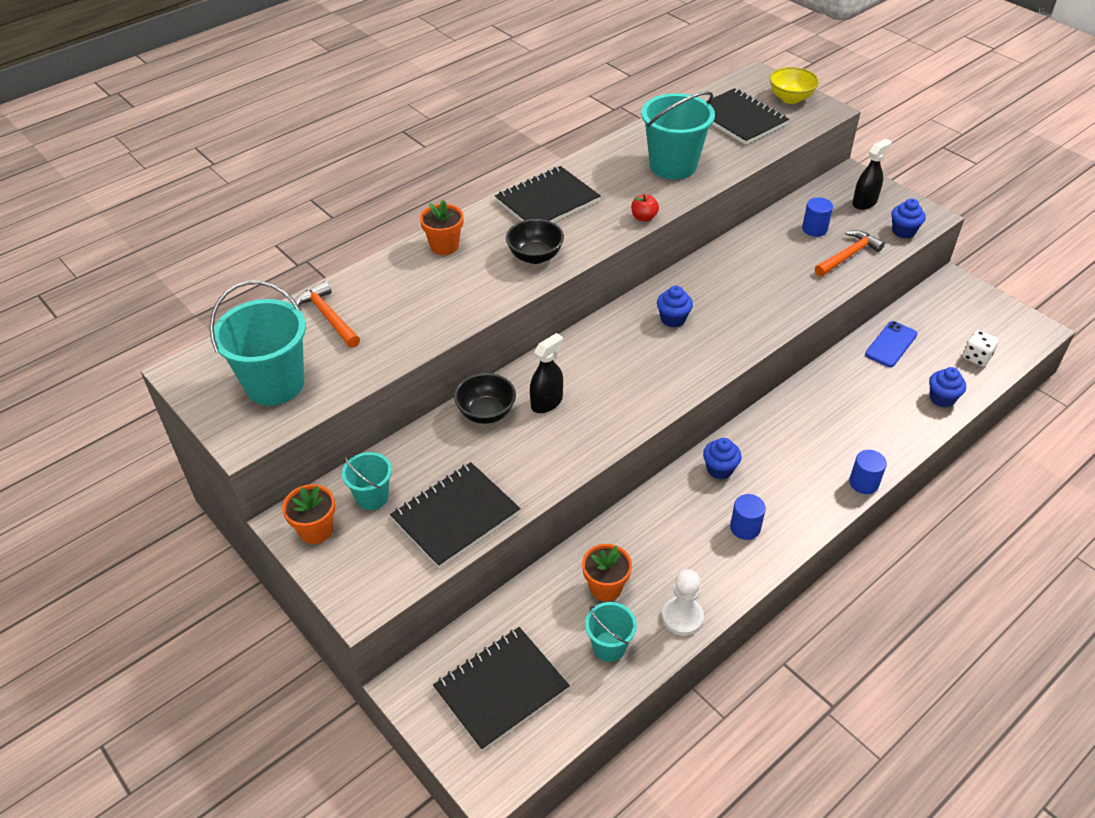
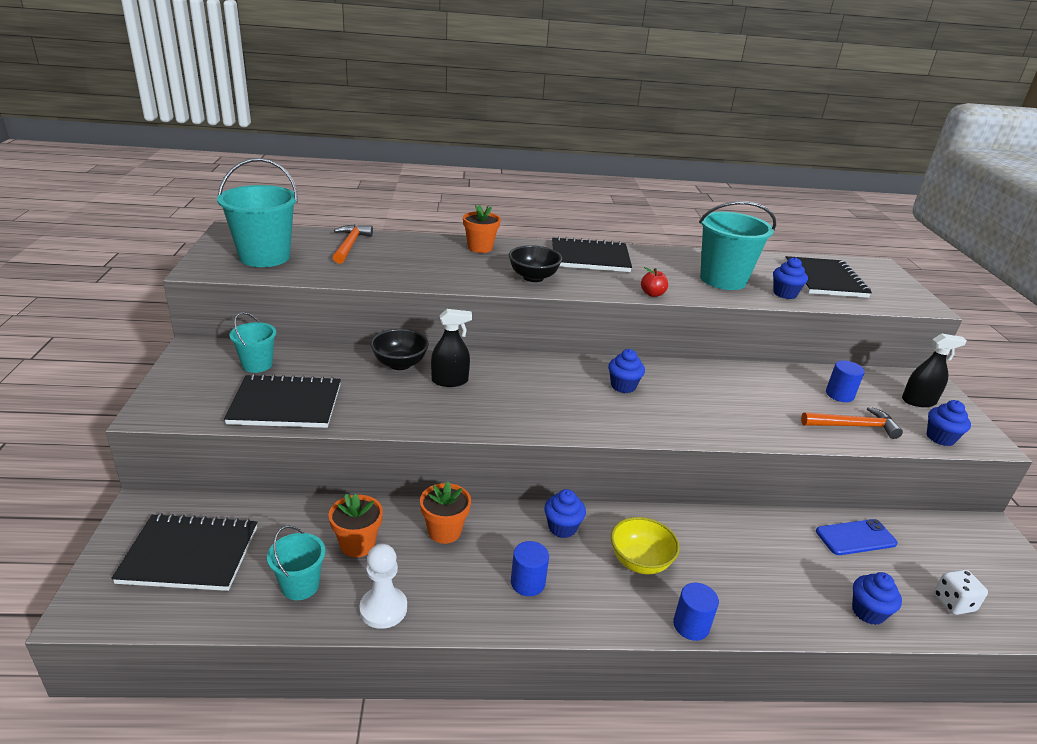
camera: 35 degrees right, 15 degrees down
orange flower pot [282,484,335,544] -> orange flower pot moved to [420,481,471,544]
yellow bowl [769,67,819,104] -> yellow bowl moved to [611,517,680,574]
none -> blue cupcake [773,257,808,299]

